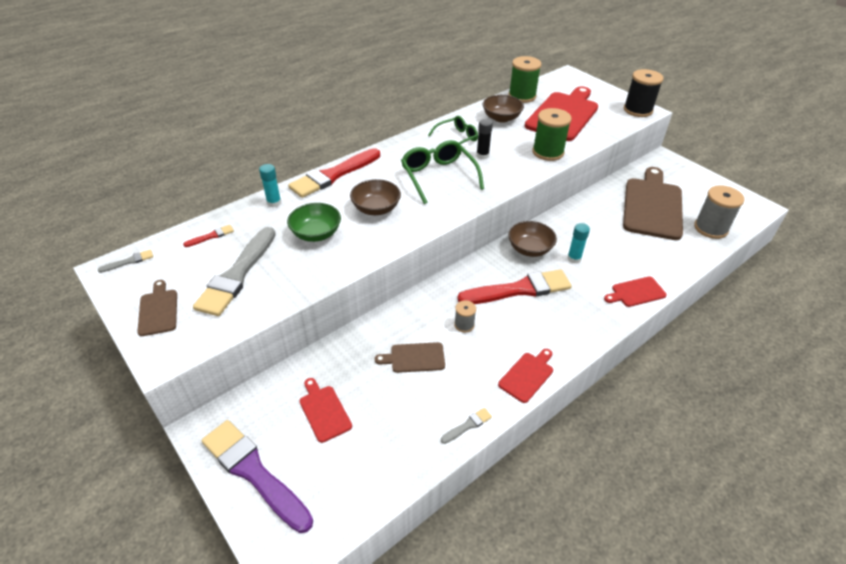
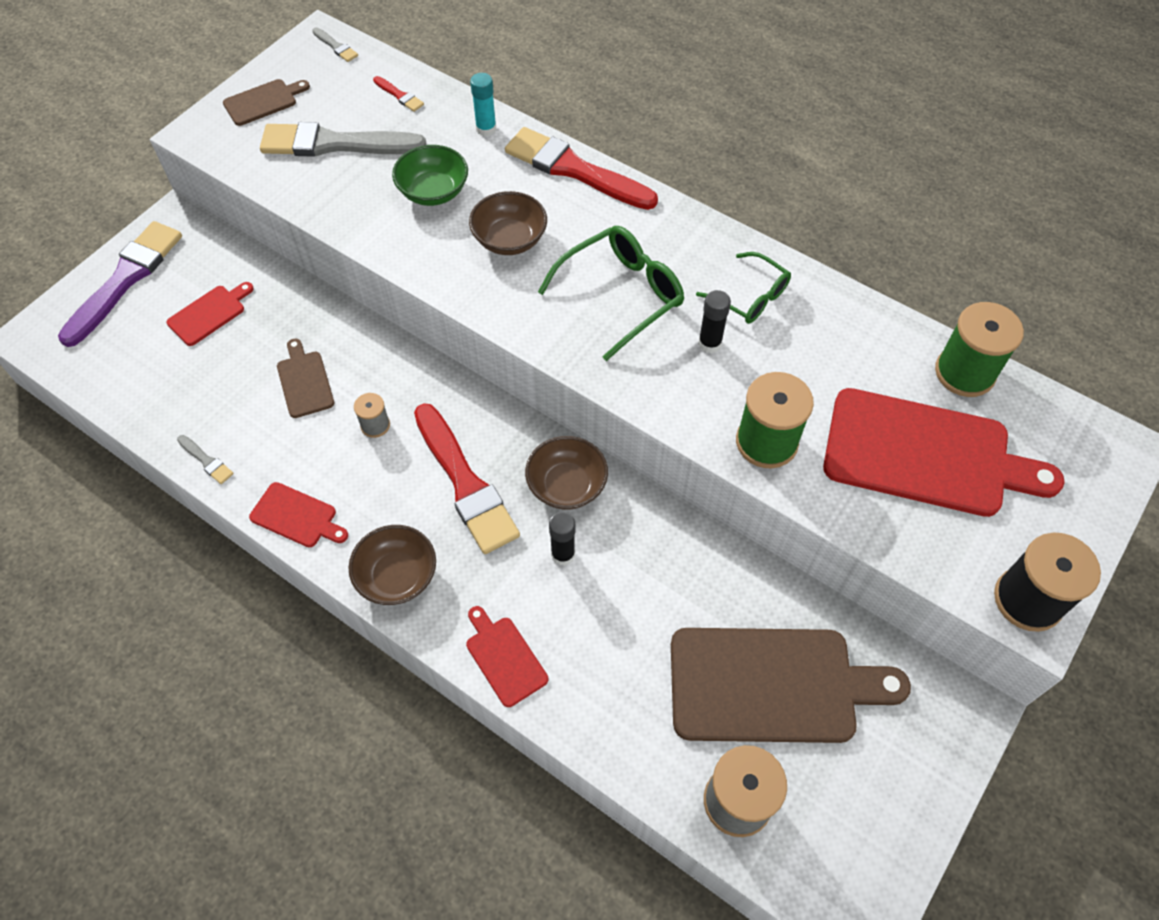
camera: 75 degrees right, 15 degrees up
brown bowl [483,95,524,123] -> brown bowl moved to [349,525,436,605]
turquoise glue stick [567,223,590,264] -> black glue stick [549,512,575,566]

